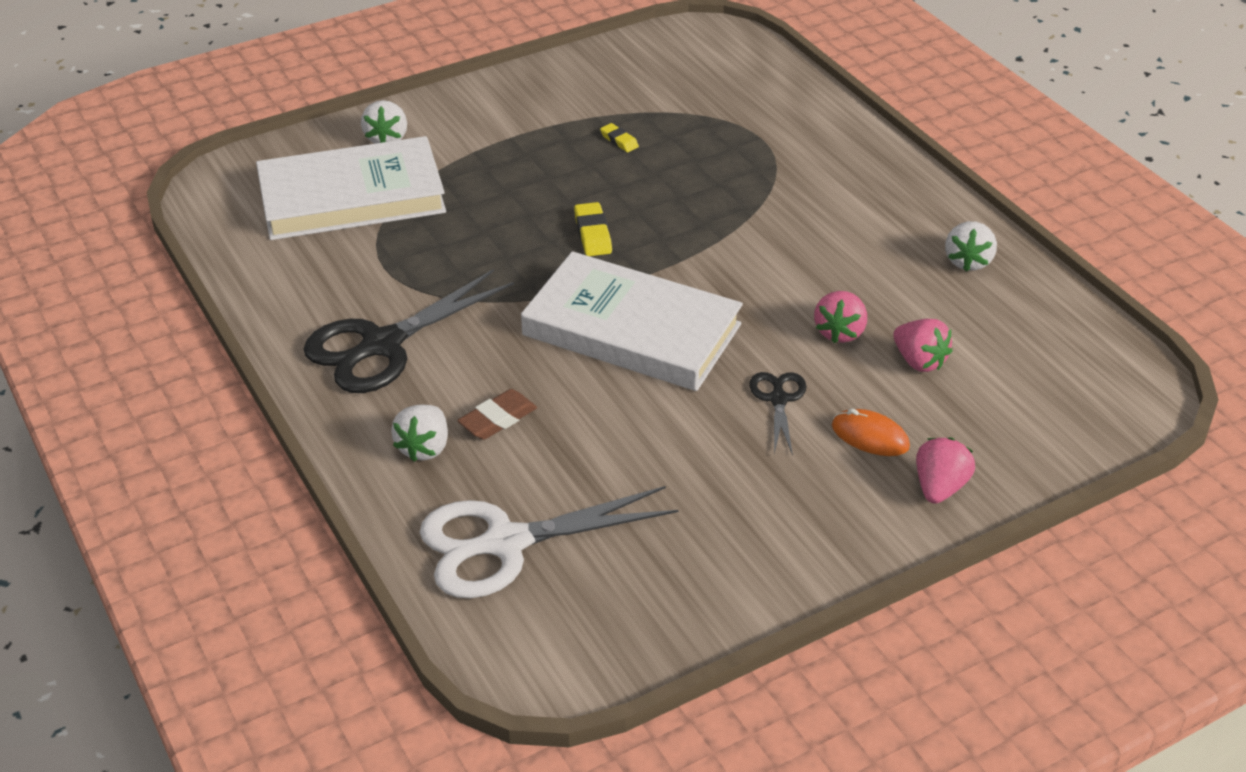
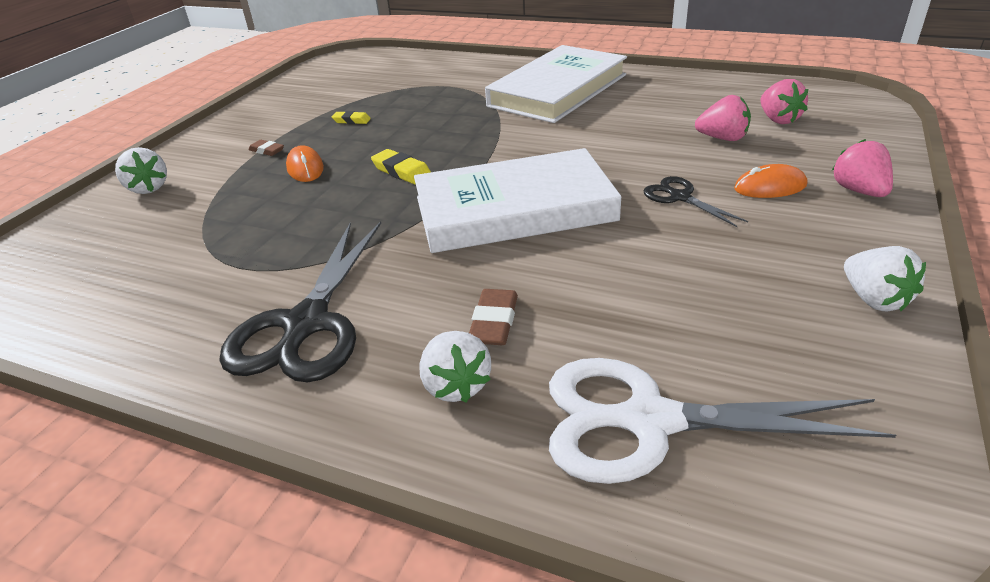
camera: 35 degrees left, 5 degrees down
white book [256,136,446,240] -> white book moved to [485,45,627,123]
white scissors [419,486,678,598] -> white scissors turned 60 degrees clockwise [549,358,896,484]
pink strawberry [814,291,867,343] -> pink strawberry moved to [760,79,808,124]
white strawberry [945,221,997,271] -> white strawberry moved to [844,246,926,311]
none -> brown eraser [248,140,284,156]
none -> orange mouse [286,145,324,182]

